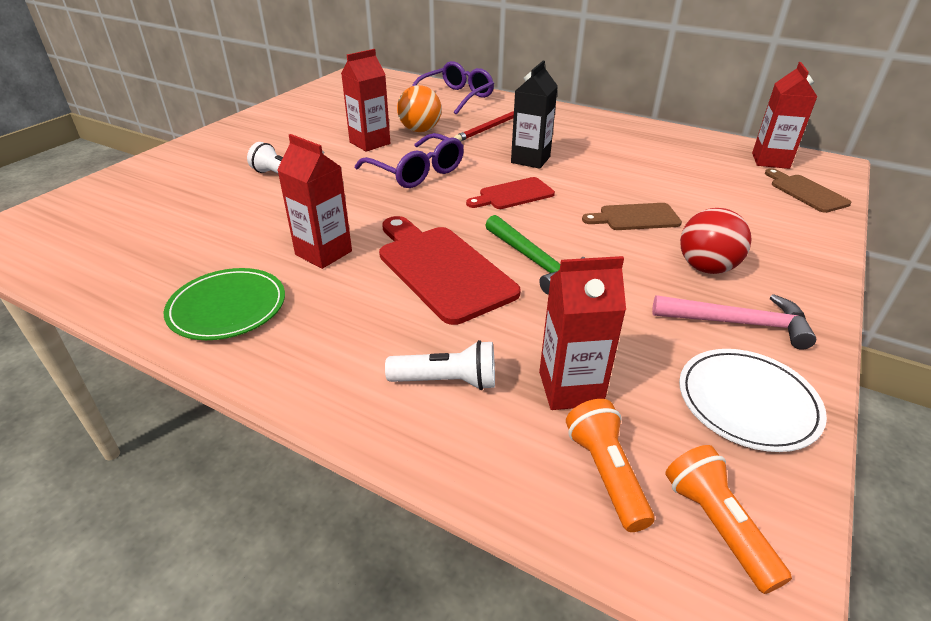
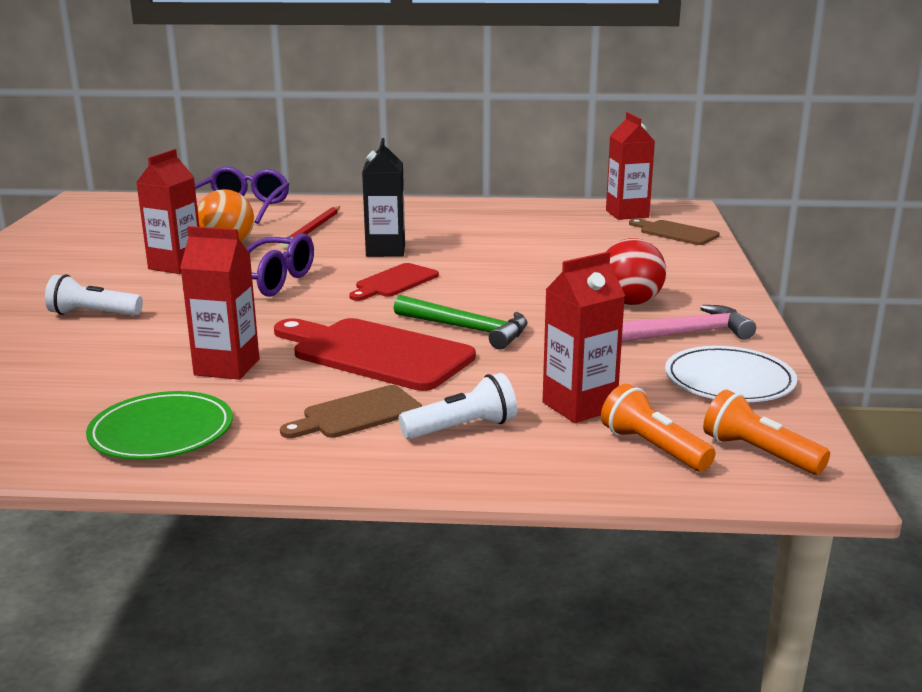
camera: 25 degrees left, 15 degrees down
brown cutting board [582,203,682,230] -> brown cutting board moved to [280,385,422,438]

